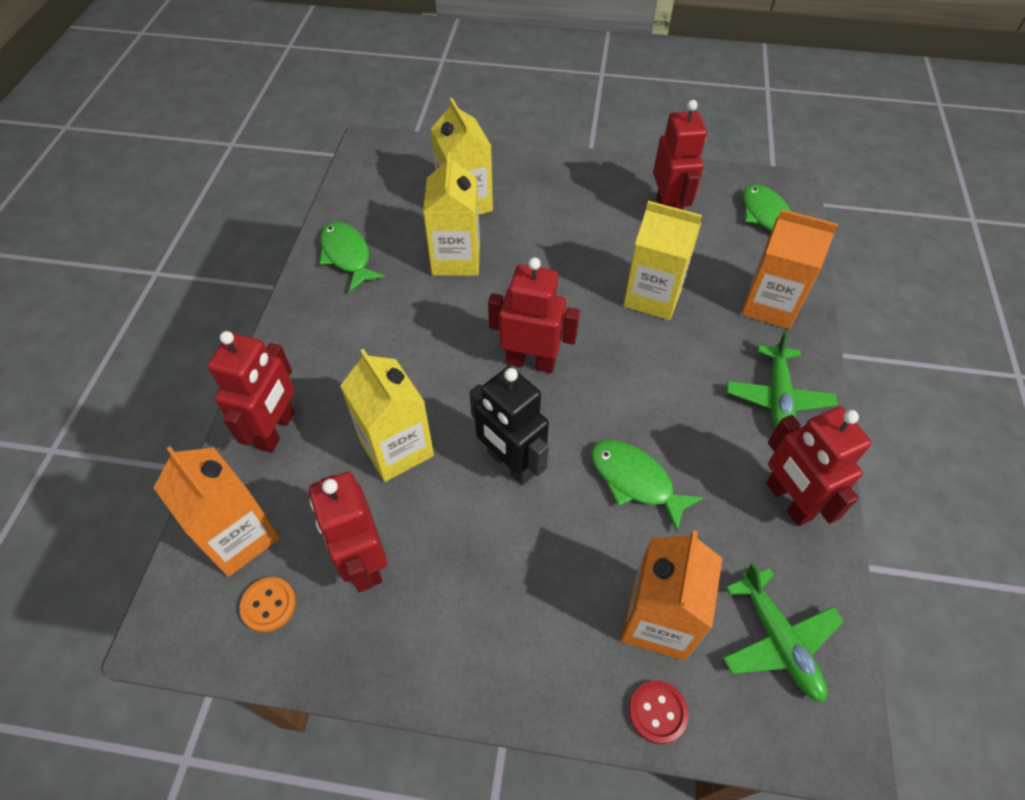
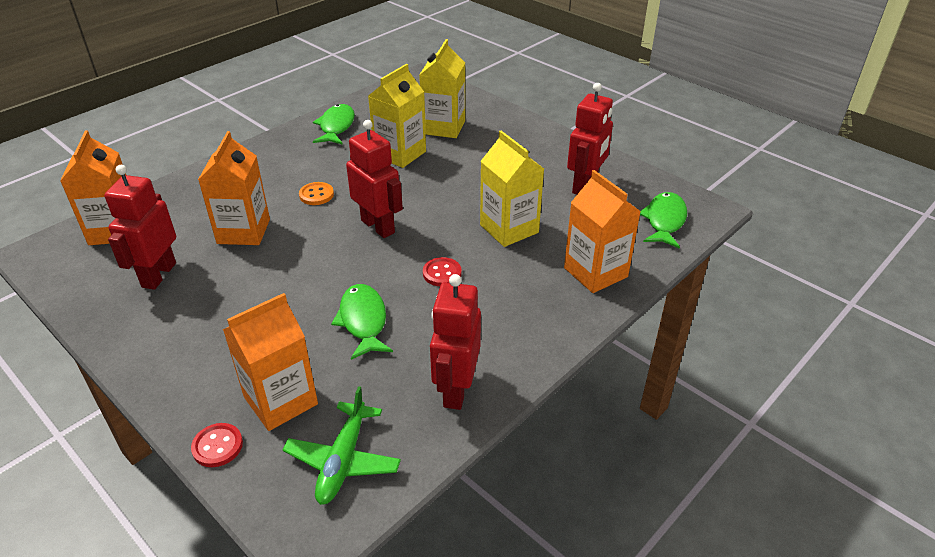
camera: 35 degrees right, 15 degrees down
red robot [208,331,295,453] -> none
orange button [239,577,296,632] -> orange button moved to [299,182,334,205]
yellow carton [340,349,434,482] -> orange carton [198,131,270,245]
black robot [469,366,549,485] -> none
green plane [727,331,837,429] -> none
none -> red button [423,257,462,286]

